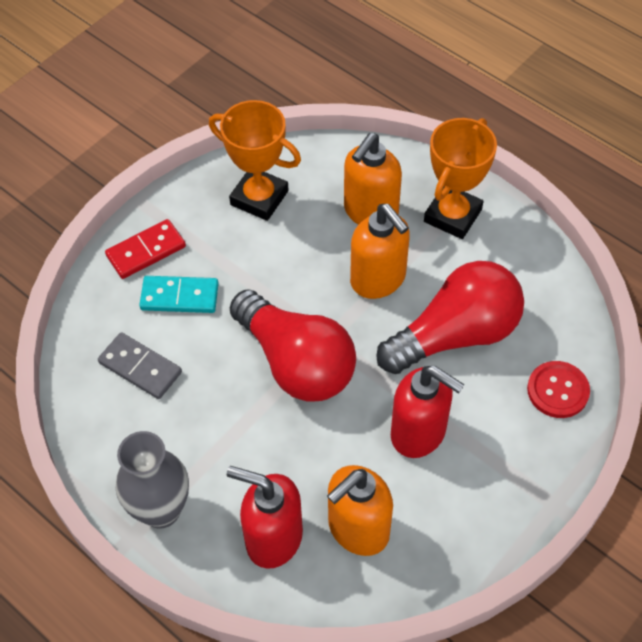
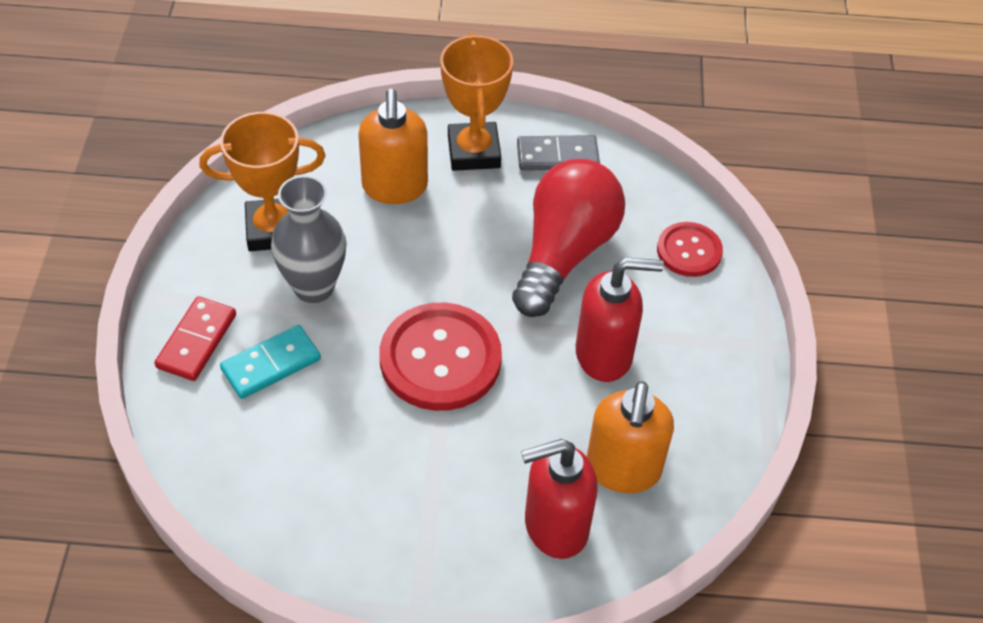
camera: 40 degrees left, 5 degrees down
grey domino [98,332,182,399] -> grey domino moved to [517,135,600,171]
grey vase [116,431,189,528] -> grey vase moved to [271,175,347,303]
red light bulb [230,289,356,402] -> red button [380,303,502,411]
orange soap dispenser [350,204,410,299] -> none

